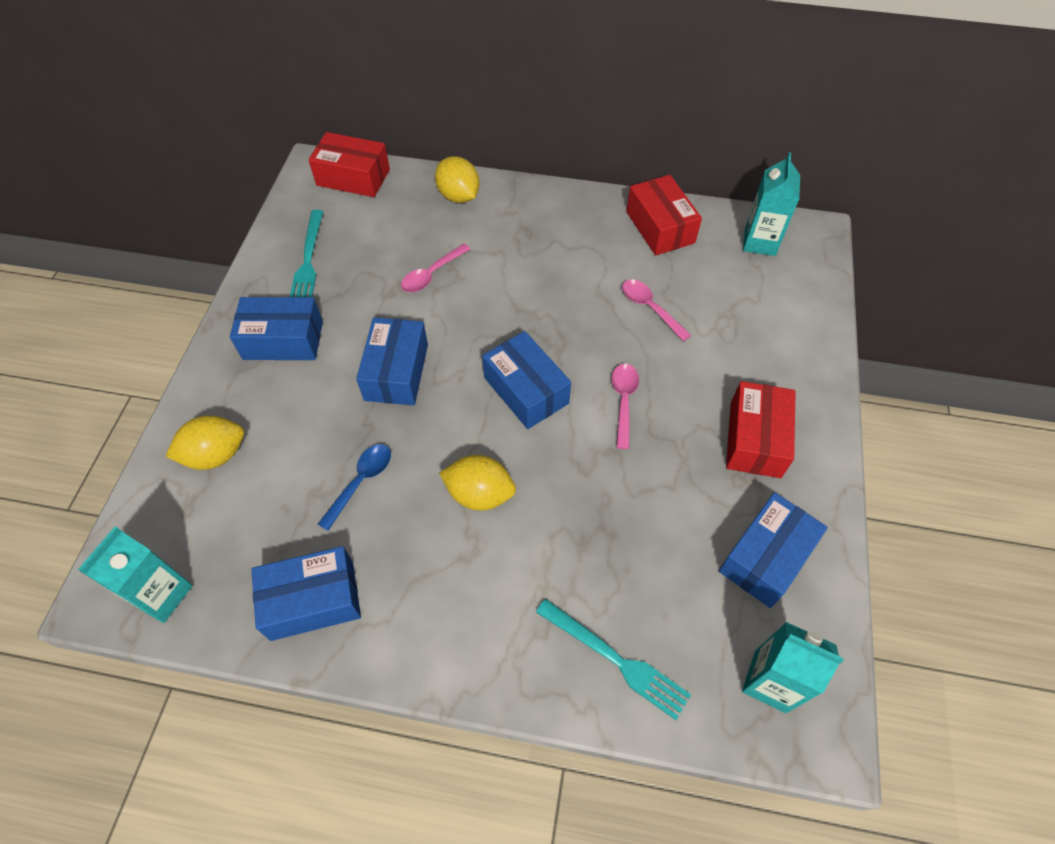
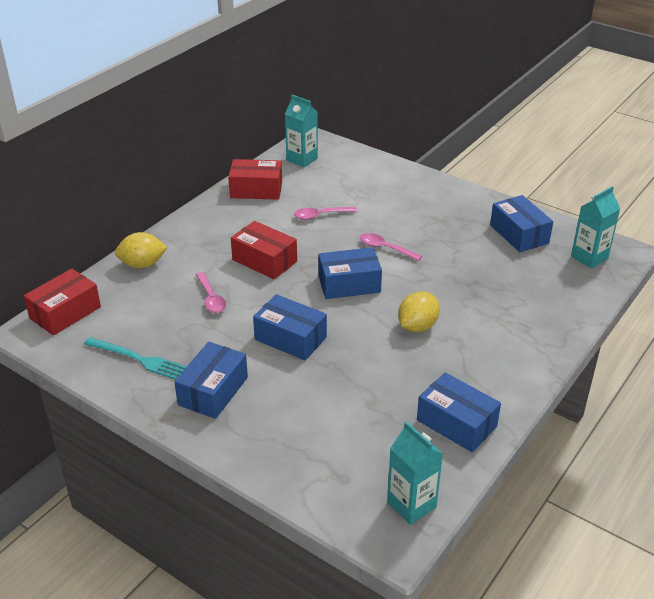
camera: 65 degrees left, 20 degrees down
yellow lemon [166,416,244,470] -> none
blue box [251,546,361,641] -> blue box turned 60 degrees counterclockwise [417,372,501,452]
blue spoon [318,444,391,531] -> none
turquoise fork [536,598,691,720] -> none
red box [726,381,796,478] -> red box moved to [231,221,297,279]

